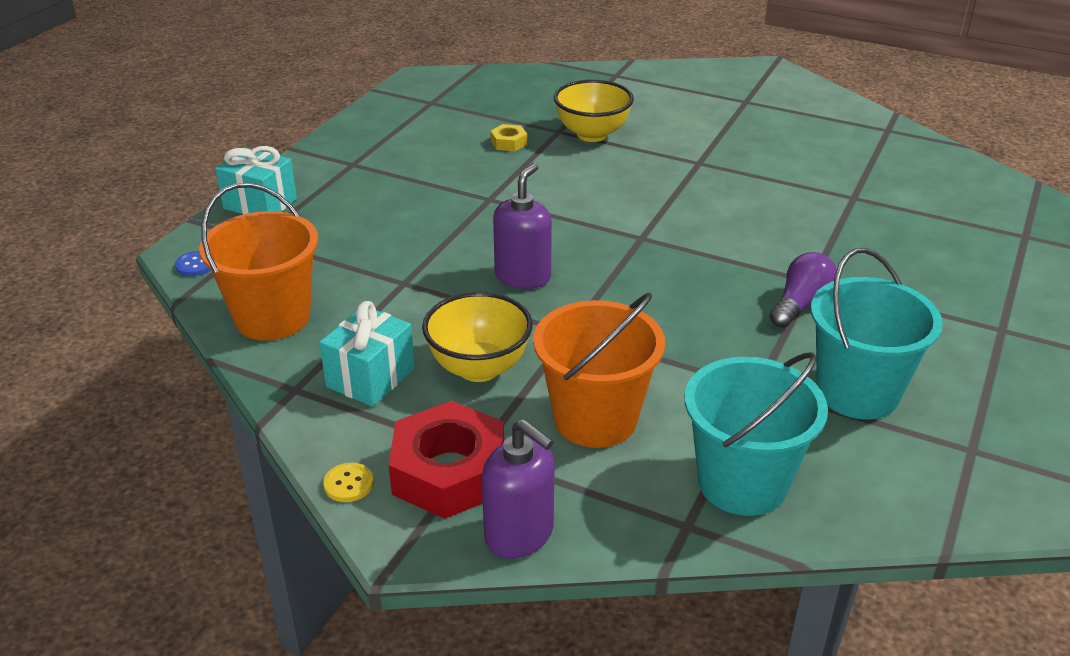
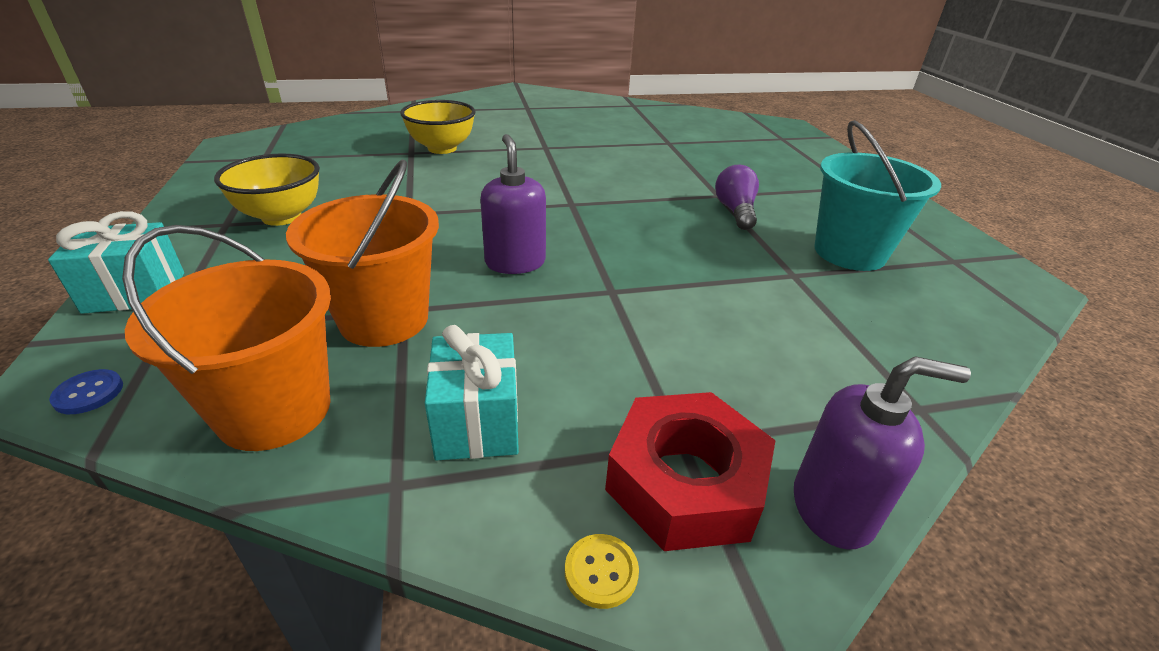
camera: 40 degrees left, 0 degrees up
yellow bowl [422,292,533,382] -> yellow bowl moved to [214,154,320,226]
yellow nut [490,124,527,151] -> none
orange bucket [533,293,665,448] -> orange bucket moved to [286,159,439,347]
turquoise bucket [685,352,828,516] -> none

